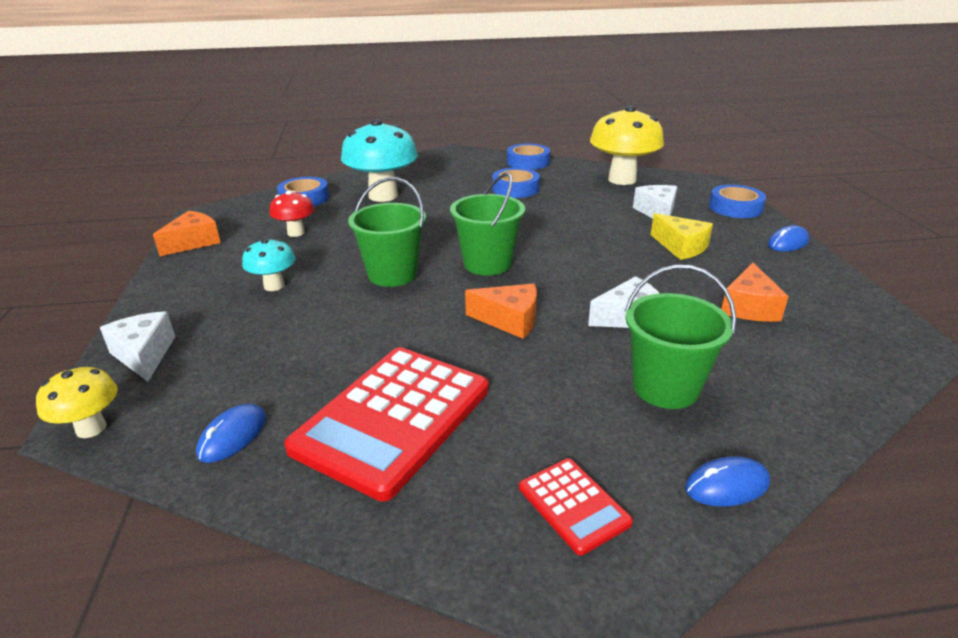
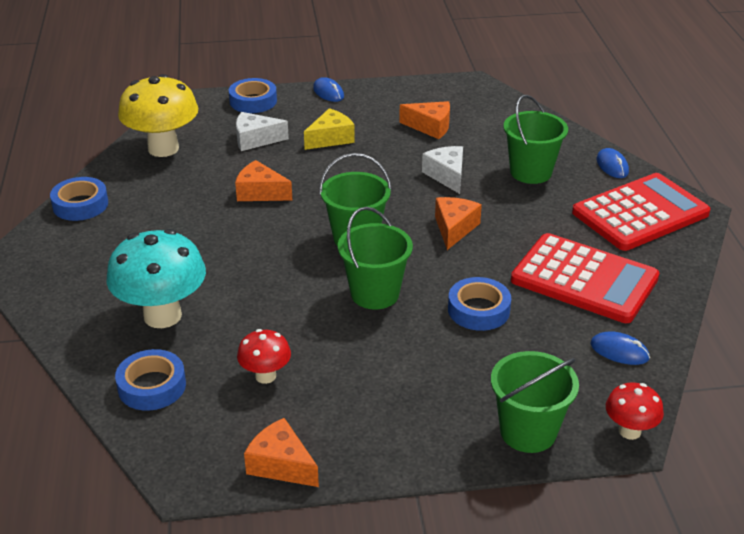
camera: 90 degrees left, 5 degrees up
yellow mushroom [36,366,118,438] -> red mushroom [606,382,664,440]
white cheese [100,311,175,382] -> green bucket [491,351,579,453]
turquoise mushroom [242,239,296,291] -> none
blue tape [492,168,540,198] -> blue tape moved to [448,277,511,331]
red calculator [519,458,633,555] -> red calculator [572,173,710,251], size x2.12
none -> orange cheese [235,160,292,201]

